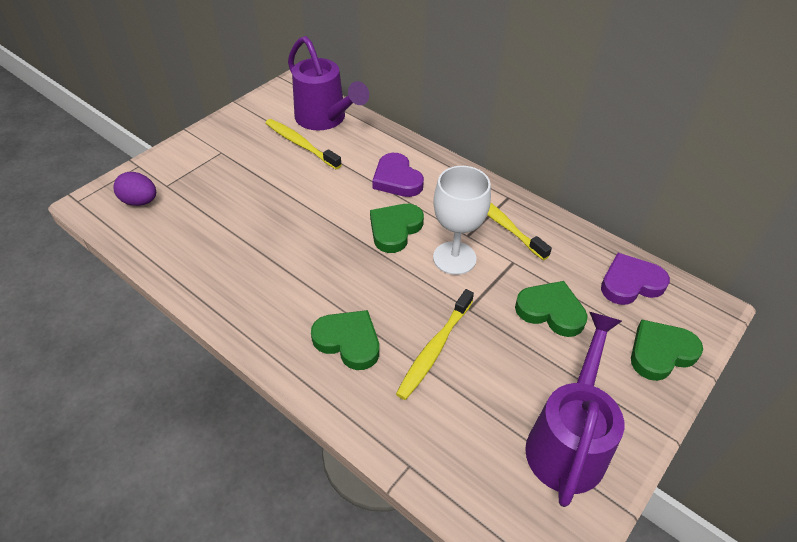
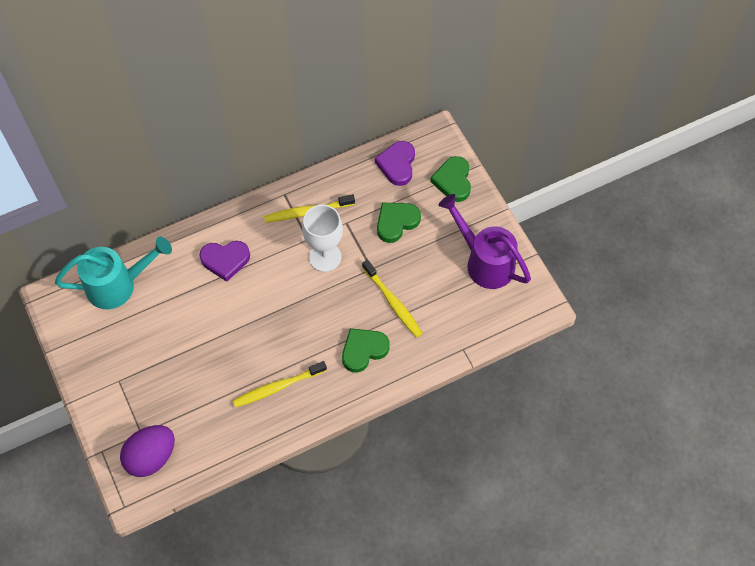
camera: 65 degrees left, 15 degrees up
purple egg [113,172,156,206] -> purple egg [120,425,175,477], size x1.51
yellow toothbrush [265,119,342,170] -> yellow toothbrush moved to [233,361,327,407]
purple watering can [288,36,369,130] -> turquoise watering can [55,237,172,309]
green heart [370,204,424,253] -> none

